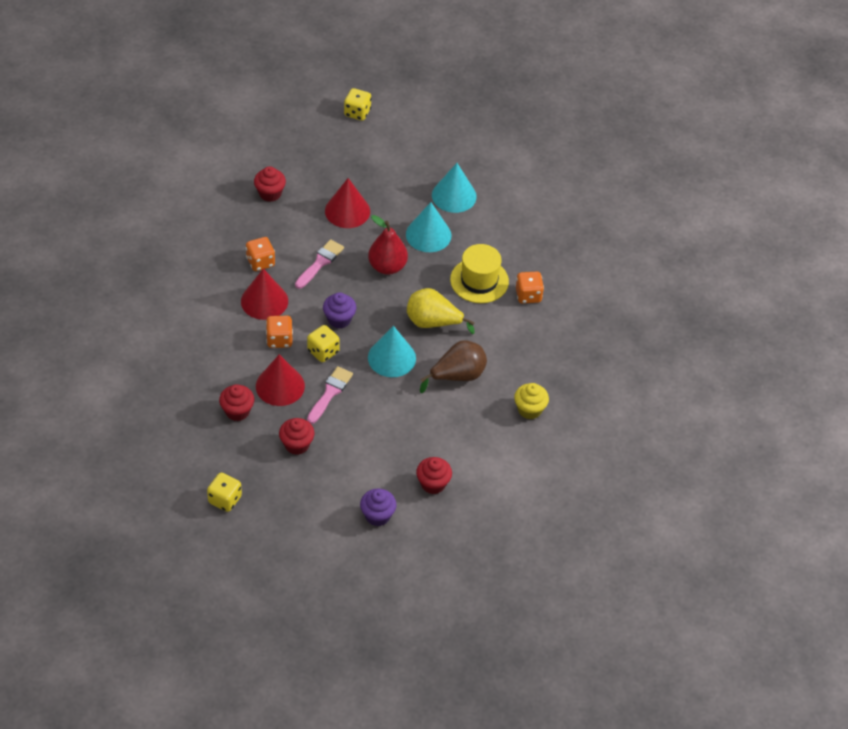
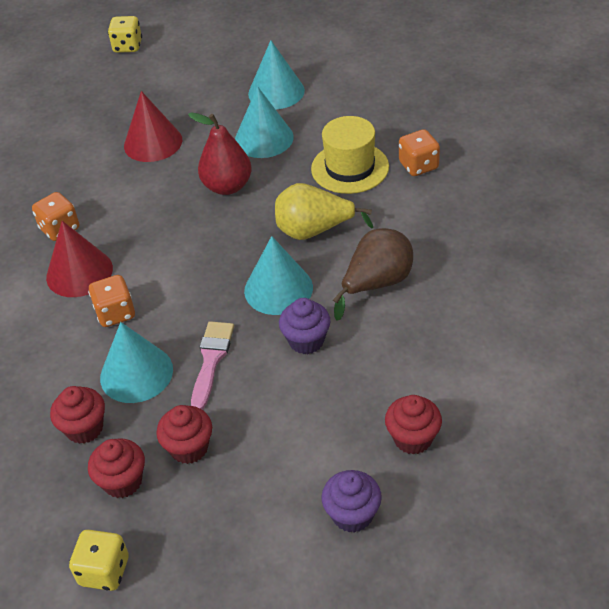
camera: 10 degrees left, 5 degrees down
red cupcake [254,166,286,202] -> red cupcake moved to [88,438,145,498]
red cone [256,354,305,406] -> turquoise cone [100,322,173,403]
pink brush [295,239,344,289] -> none
yellow dice [307,325,340,362] -> none
purple cupcake [323,292,356,329] -> purple cupcake moved to [279,298,330,354]
yellow cupcake [514,383,549,419] -> none

